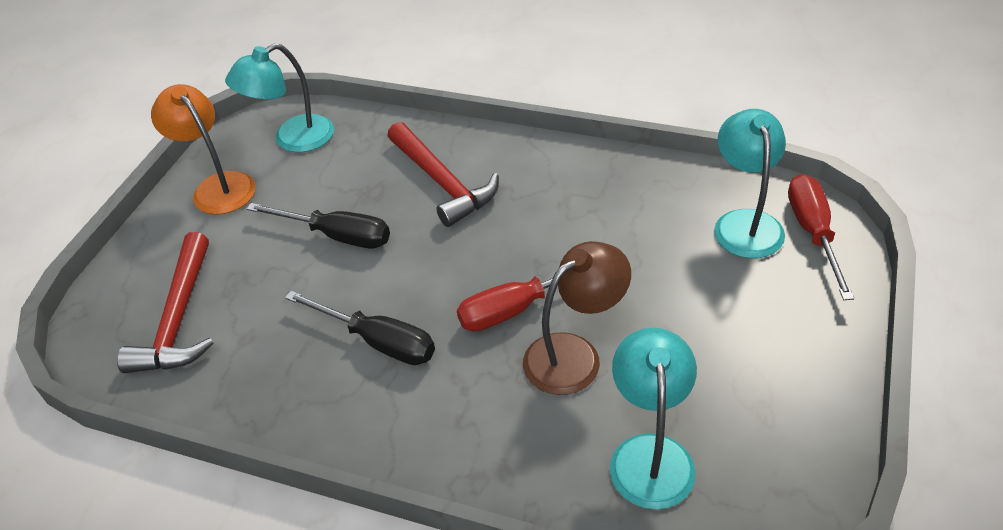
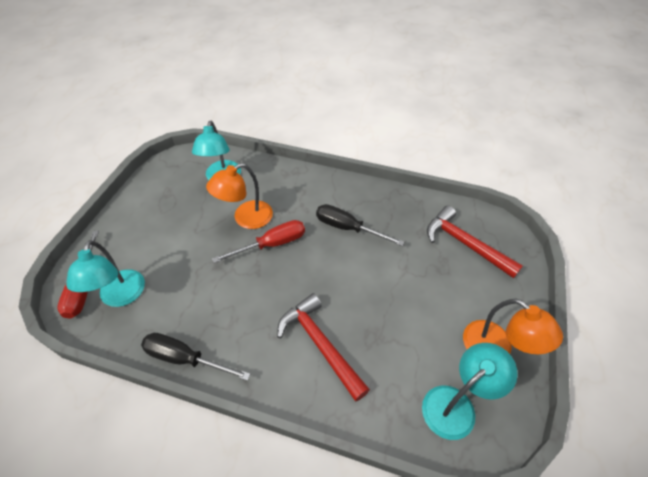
camera: 175 degrees right, 5 degrees up
red hammer [117,232,214,373] -> red hammer turned 45 degrees counterclockwise [427,206,523,278]
black screwdriver [247,203,390,248] -> black screwdriver moved to [141,333,250,381]
brown lamp [523,241,631,395] -> orange lamp [206,163,273,229]

